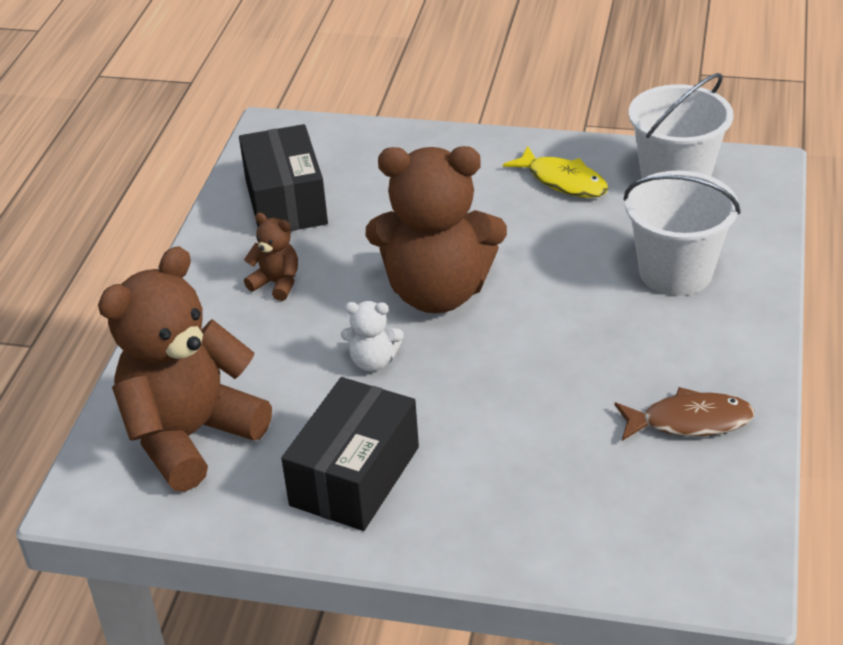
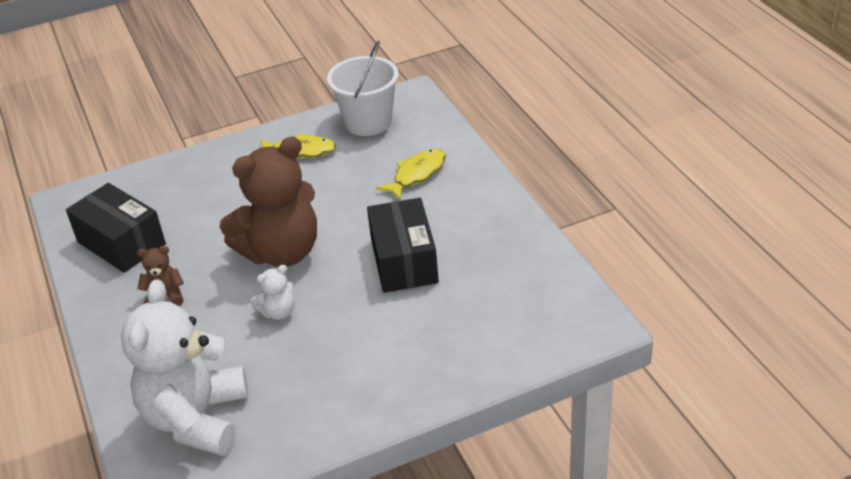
camera: 35 degrees left, 0 degrees up
brown teddy bear [98,246,272,492] -> white teddy bear [121,279,248,456]
black box [281,377,419,531] -> black box moved to [367,198,439,293]
brown fish [614,387,755,441] -> none
white bucket [623,171,741,296] -> yellow fish [376,149,446,200]

